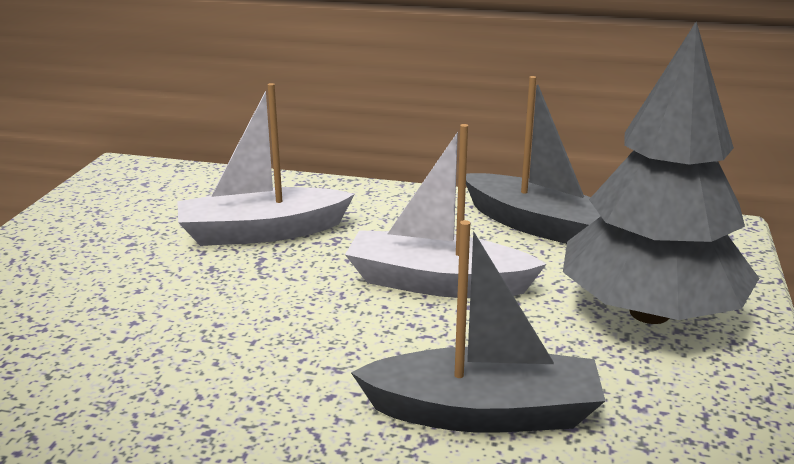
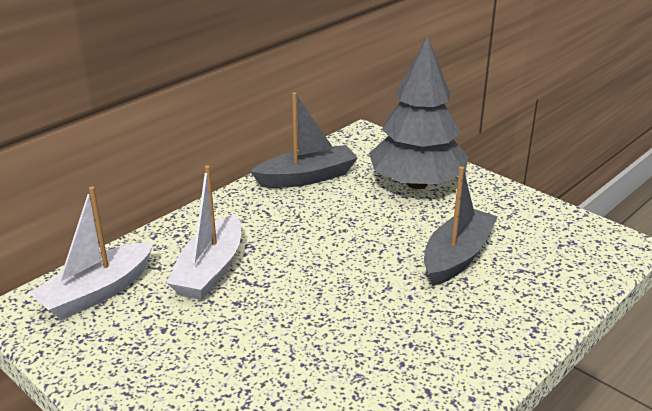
camera: 60 degrees left, 5 degrees up
white boat [345,124,546,298] -> white boat moved to [29,186,154,320]

